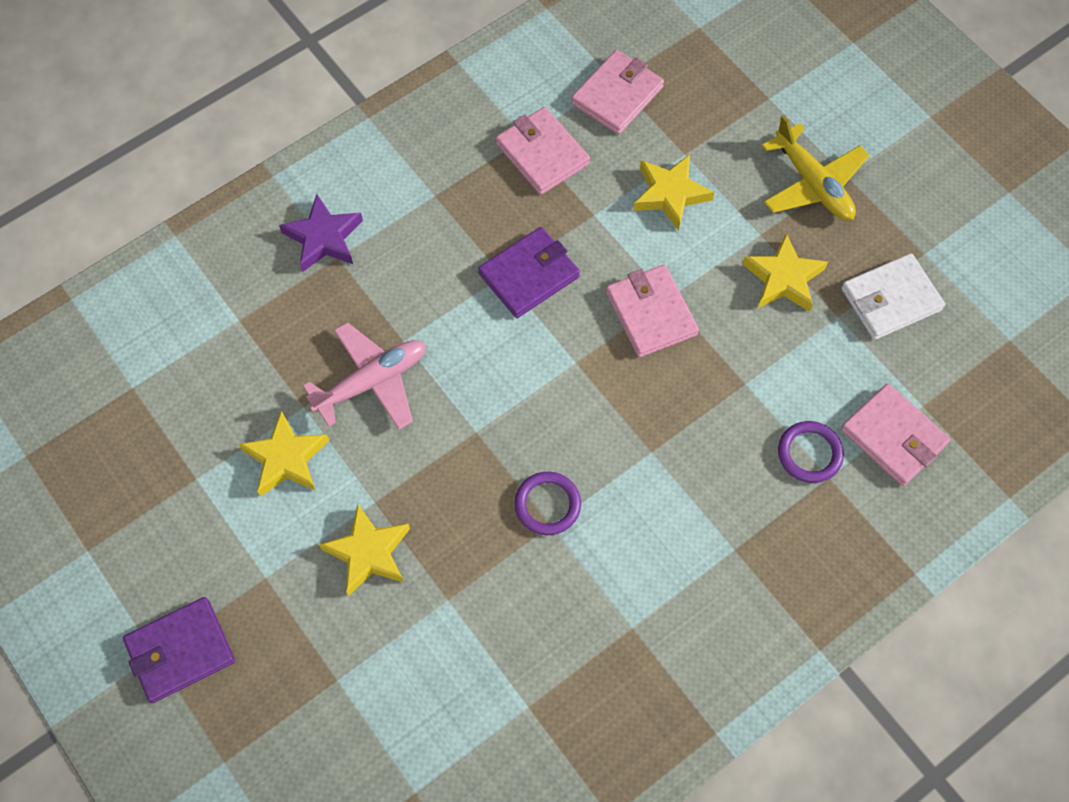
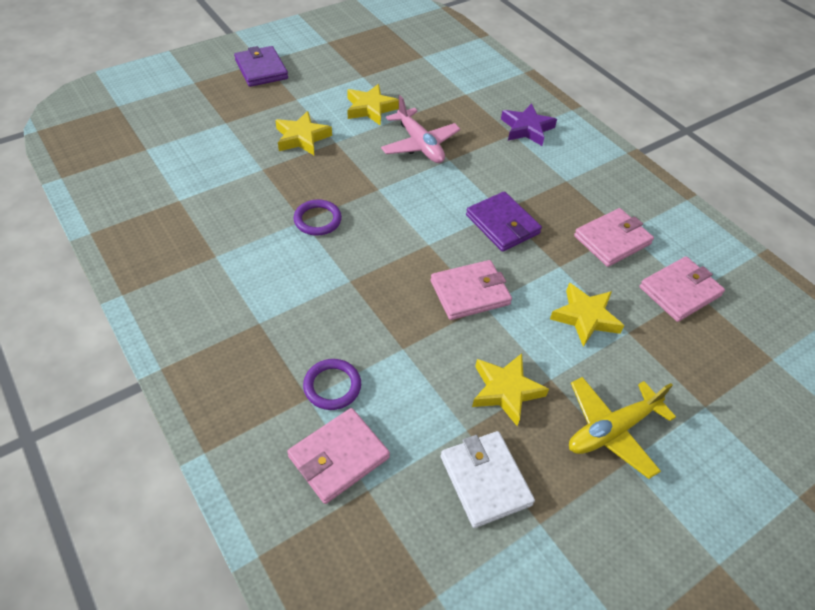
camera: 90 degrees right, 15 degrees down
pink wallet [571,50,664,135] -> pink wallet turned 75 degrees counterclockwise [640,256,725,322]

